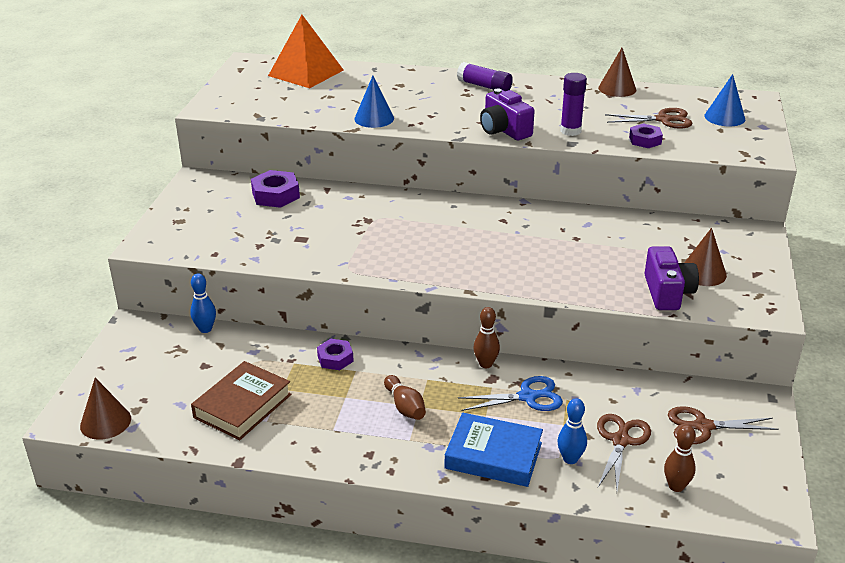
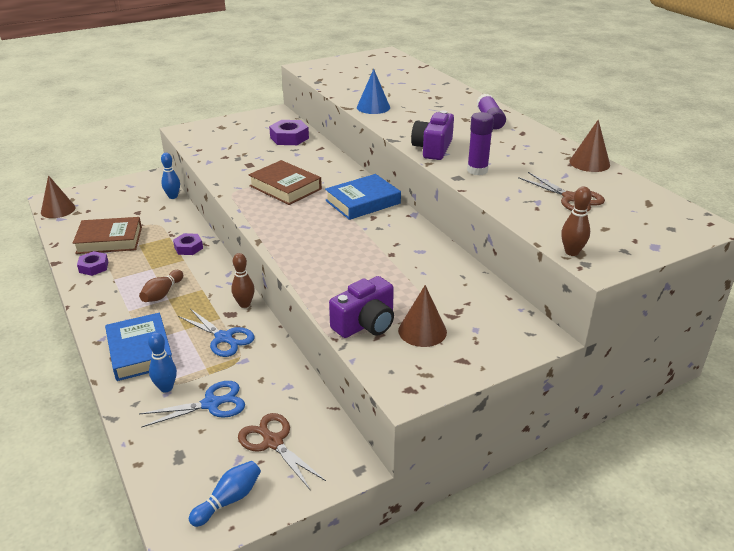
camera: 50 degrees right, 0 degrees up
orange pyramid [268,15,343,88] -> none
brown scissors [597,414,651,490] -> blue scissors [139,381,245,428]
purple nut [629,123,663,148] -> purple nut moved to [77,251,108,276]
brown bowling pin [664,425,696,492] -> brown bowling pin moved to [561,187,592,256]
blue cone [705,74,745,126] -> none
none -> blue bowling pin [189,461,261,527]
none -> brown book [248,160,322,205]
none -> blue book [325,174,401,220]

